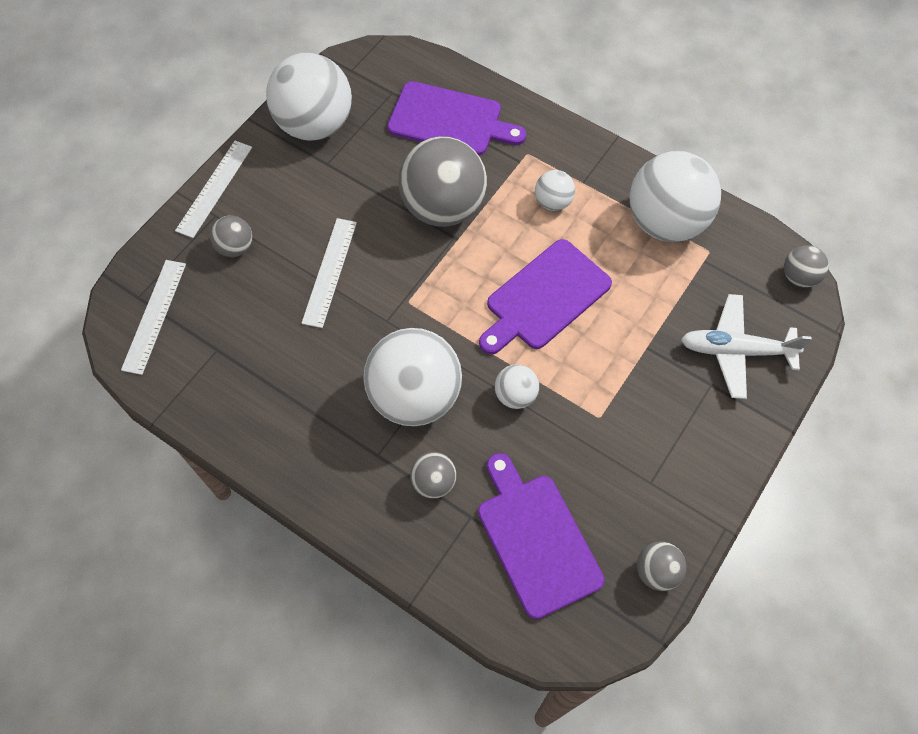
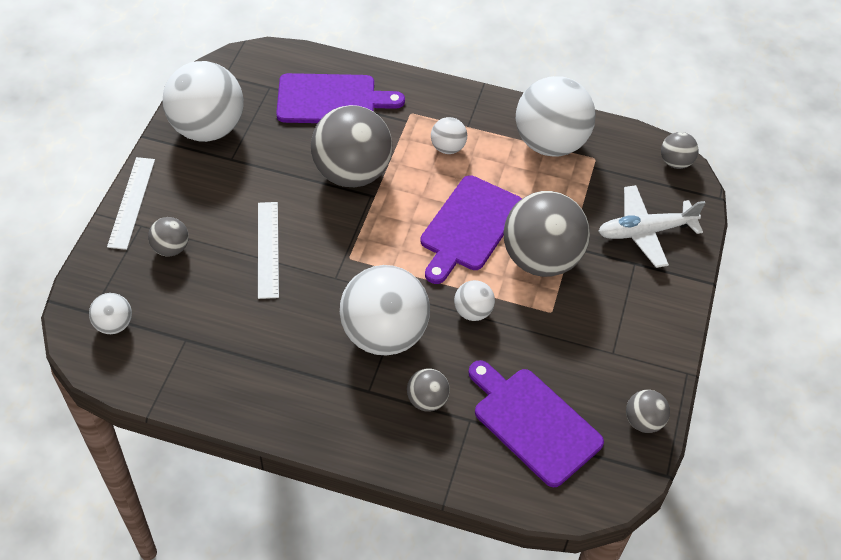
camera: 20 degrees left, 10 degrees down
white ruler [121,260,186,375] -> white ball [89,293,132,334]
none -> grey ball [504,191,590,277]

